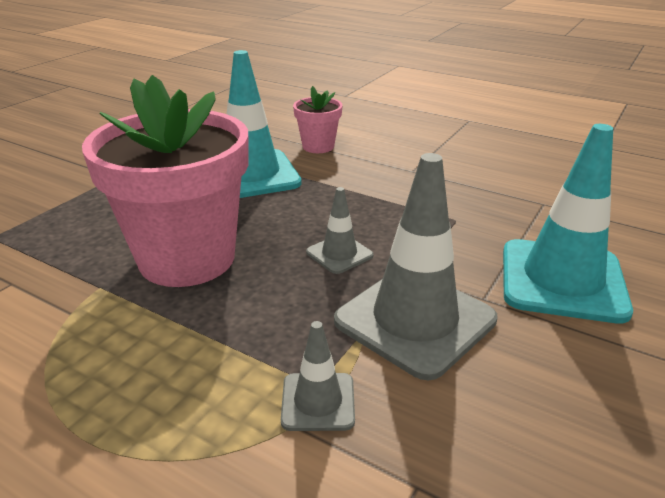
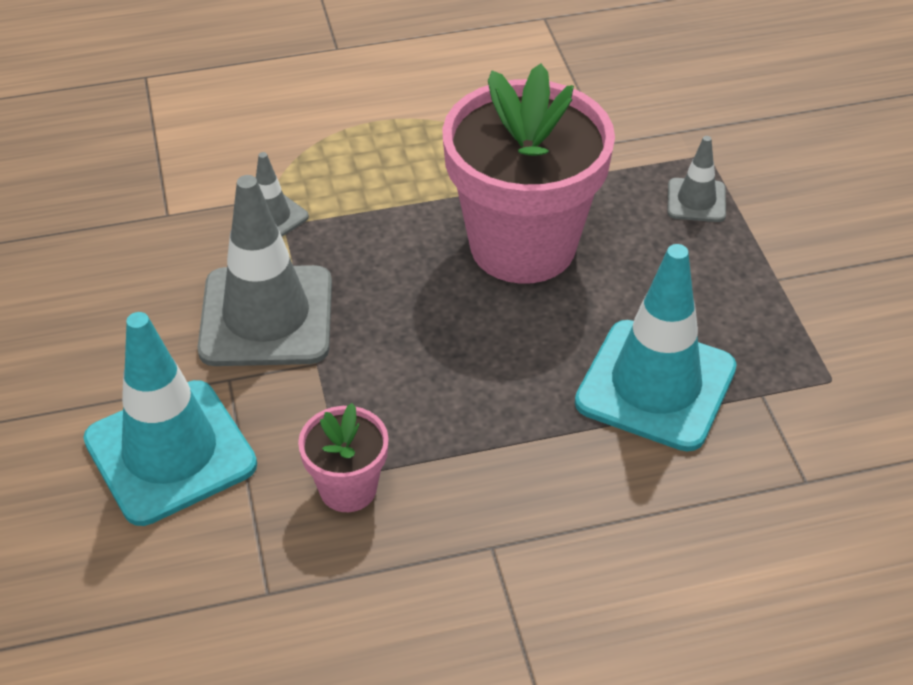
camera: 135 degrees right, 15 degrees up
pink flower pot [293,86,343,153] -> pink flower pot moved to [298,403,389,512]
grey traffic cone [306,187,373,274] -> grey traffic cone moved to [667,136,726,222]

